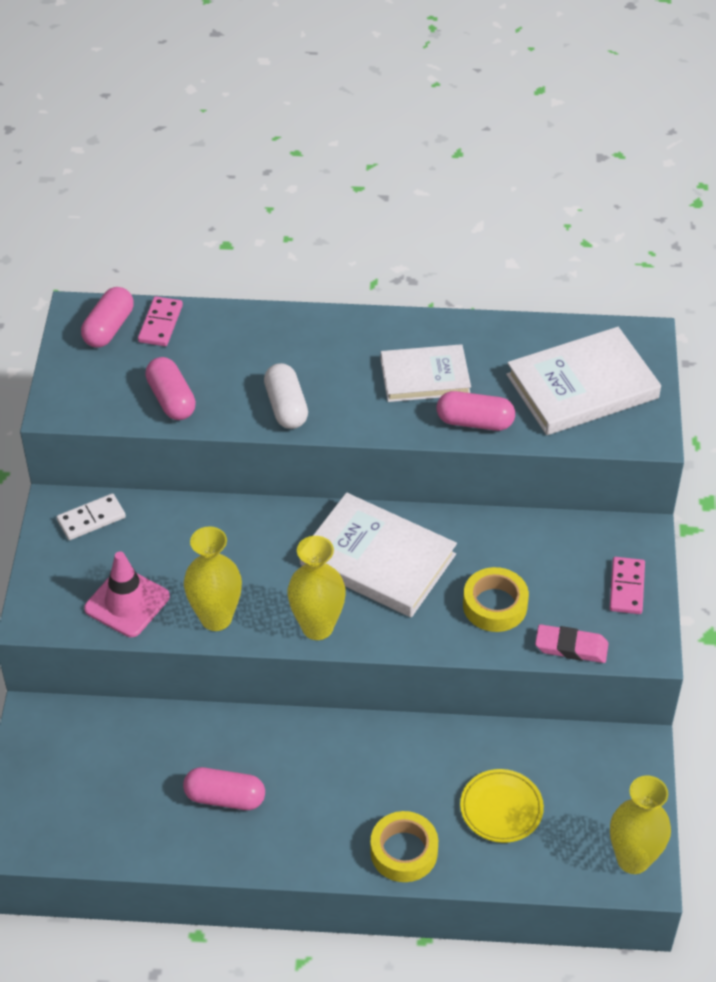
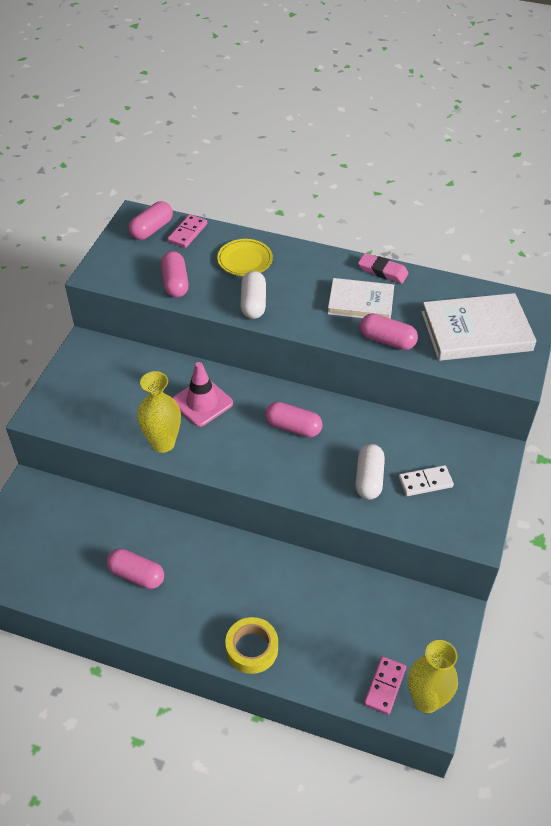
camera: 15 degrees right, 0 degrees up
white domino [57,493,126,540] -> white domino moved to [398,465,454,496]
pink traffic cone [84,551,170,637] -> pink traffic cone moved to [173,362,233,427]
yellow vase [287,536,346,640] -> none
white book [300,493,457,617] -> pink capsule [265,402,323,437]
yellow plate [460,769,544,843] -> yellow plate moved to [217,239,273,276]
yellow tape [463,567,529,632] -> white capsule [355,444,385,500]
pink eraser [535,624,609,663] -> pink eraser moved to [358,253,409,284]
pink domino [610,557,645,614] -> pink domino moved to [364,656,406,715]

